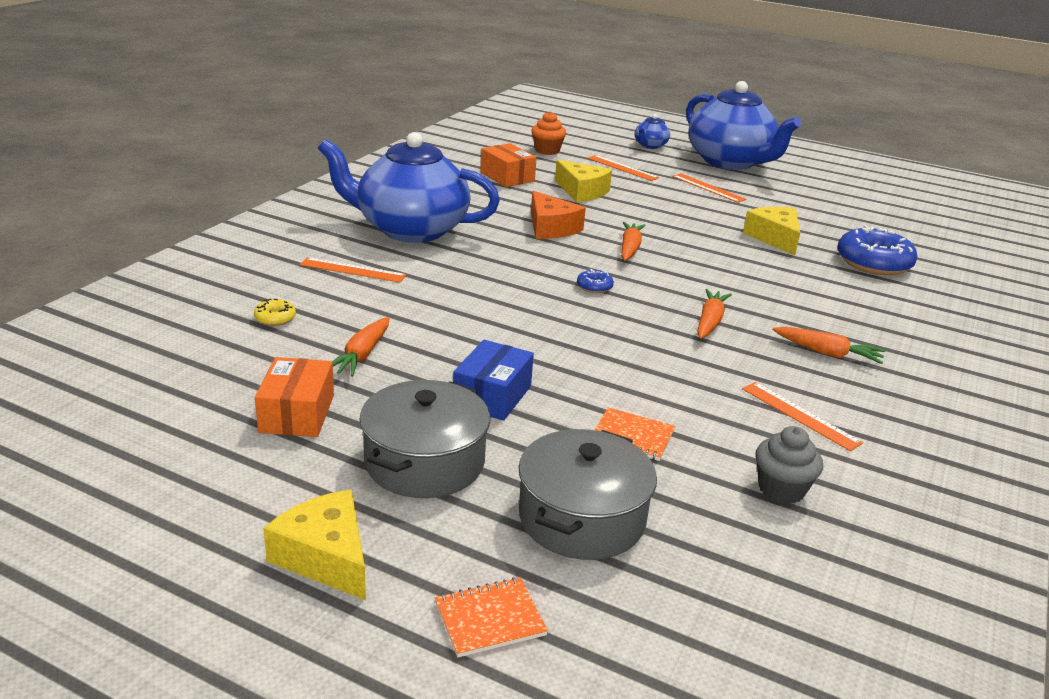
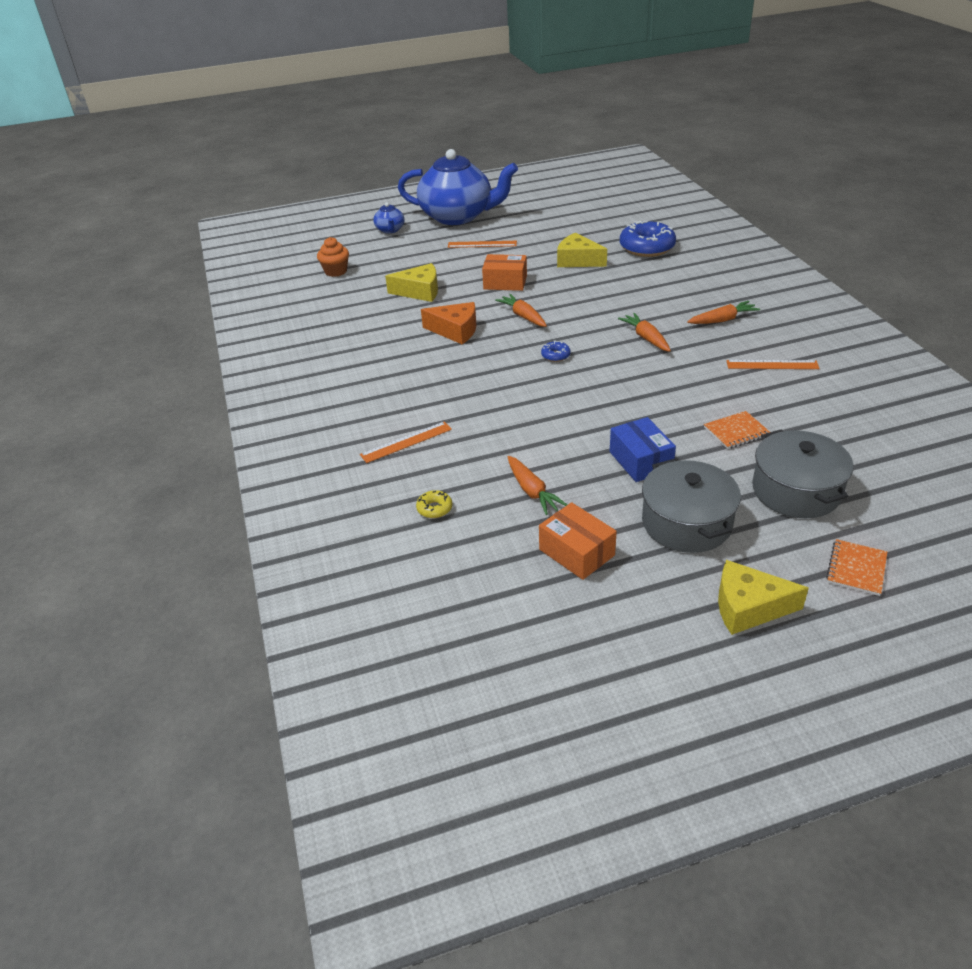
camera: 40 degrees left, 10 degrees up
blue teapot [318,132,500,243] -> none
orange box [480,143,537,187] -> orange box moved to [482,254,527,291]
orange ruler [588,155,659,181] -> none
grey cupcake [755,426,823,504] -> none

